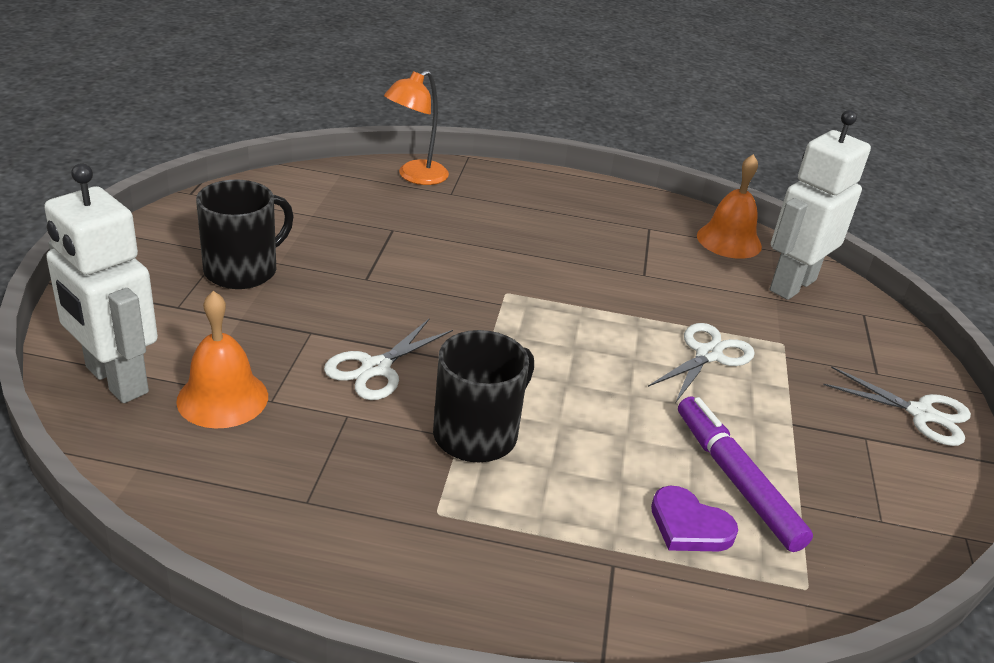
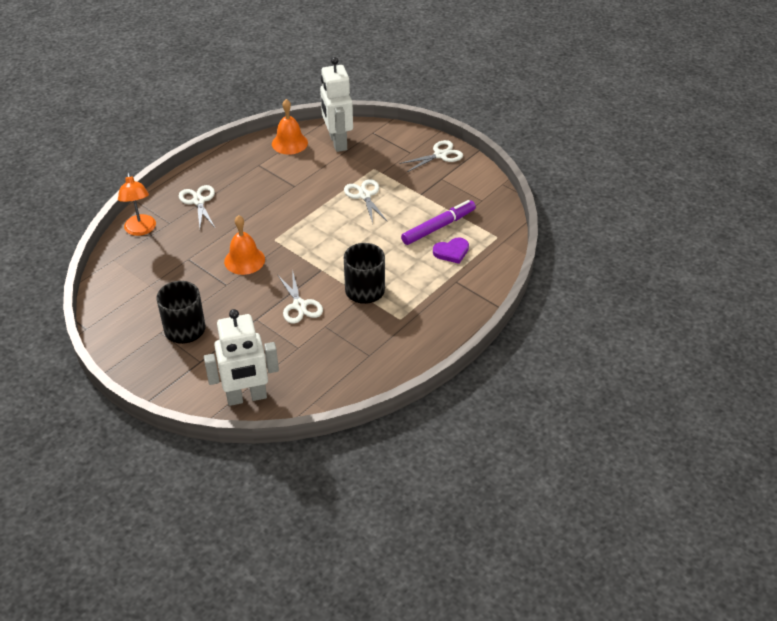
camera: 55 degrees left, 10 degrees up
orange bell [176,291,268,428] -> orange bell moved to [224,215,265,275]
purple marker [678,397,813,552] -> purple marker turned 135 degrees clockwise [401,200,476,245]
none -> white scissors [179,185,215,228]

